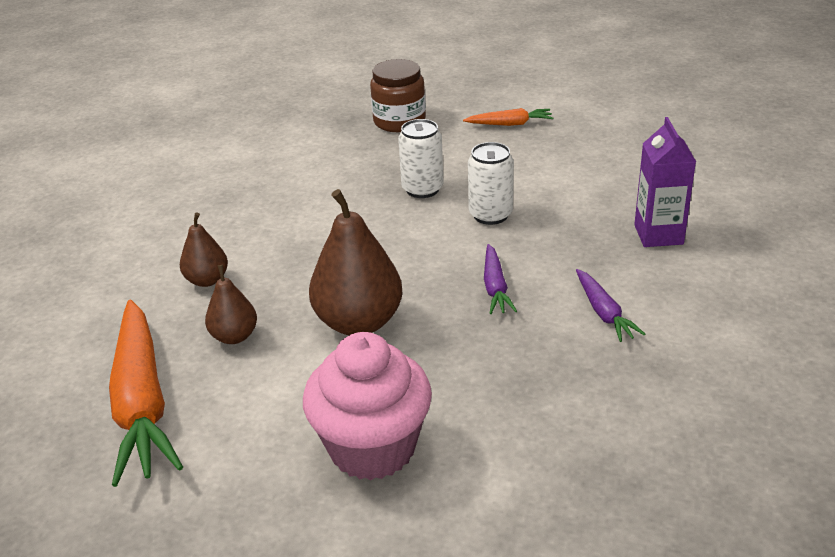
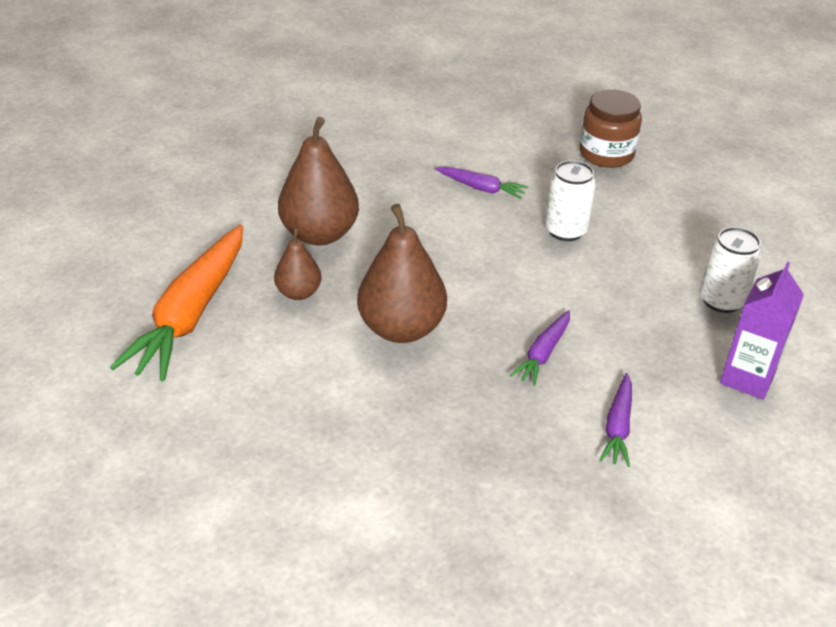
camera: 30 degrees right, 5 degrees up
brown pear [180,212,228,287] -> brown pear [278,117,359,245], size x1.82
pink cupcake [303,332,432,480] -> none
orange carrot [463,108,553,126] -> none
white can [468,142,514,225] -> white can moved to [700,227,762,313]
none -> purple carrot [435,167,528,199]

